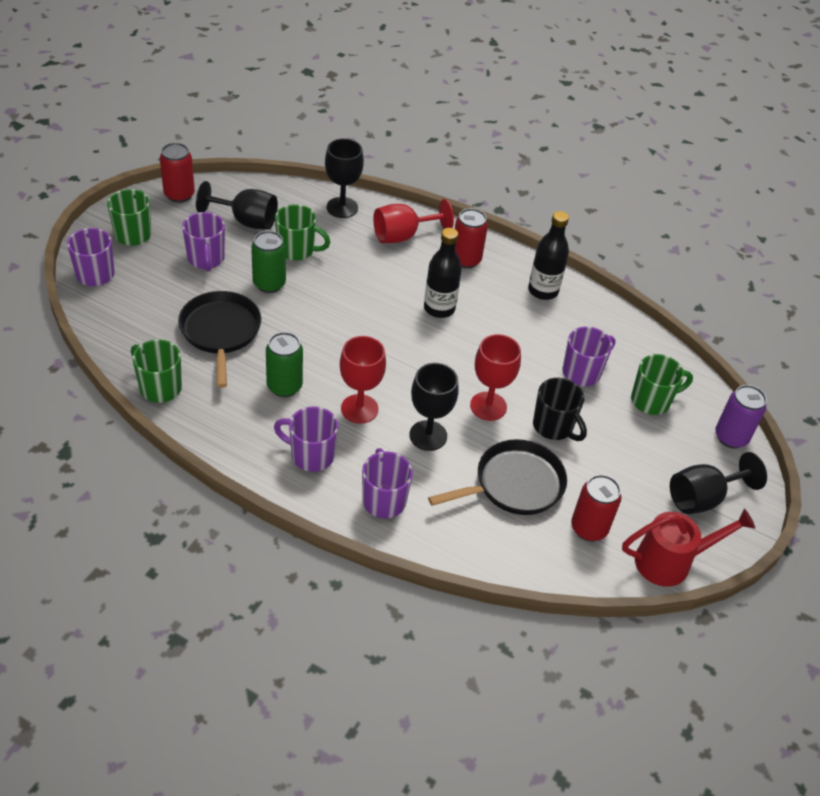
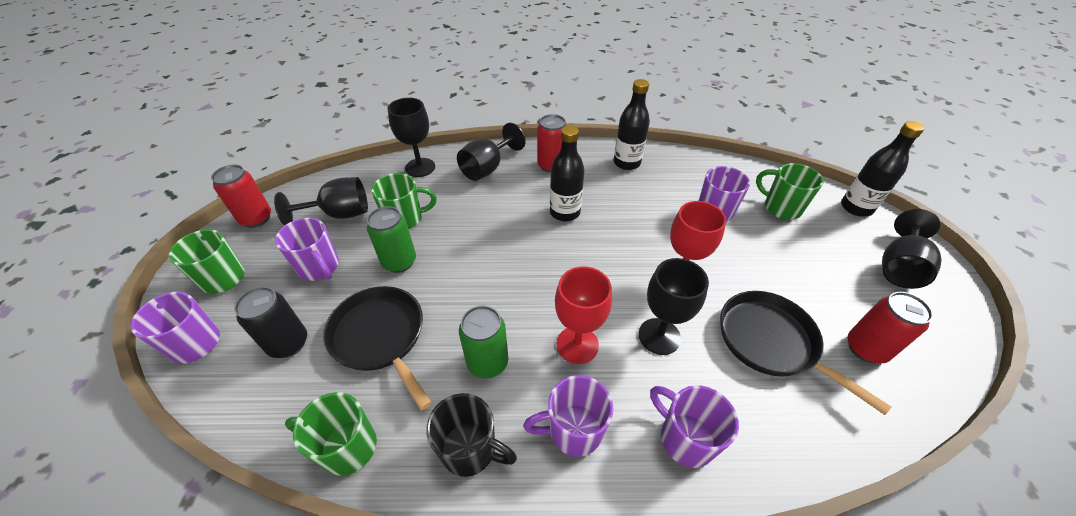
camera: 25 degrees left, 0 degrees up
red goblet [373,199,454,243] -> black goblet [457,123,525,181]
black pan [428,439,567,515] -> black pan turned 75 degrees counterclockwise [720,291,891,415]
black mug [533,378,587,441] -> black mug moved to [426,393,517,477]
red watering can [622,509,755,587] -> none
green mug [631,354,693,415] -> green mug turned 90 degrees counterclockwise [756,163,824,220]
purple can [715,385,767,449] -> black bottle [841,121,925,217]
none -> black can [234,287,307,358]

